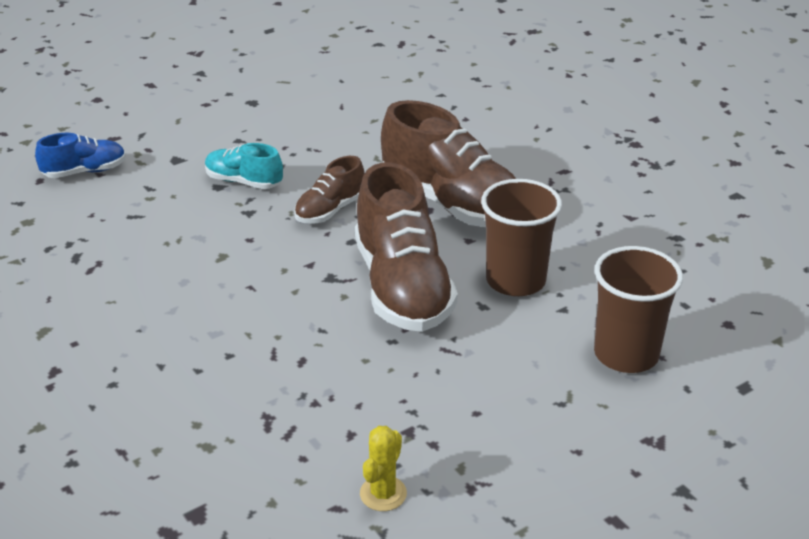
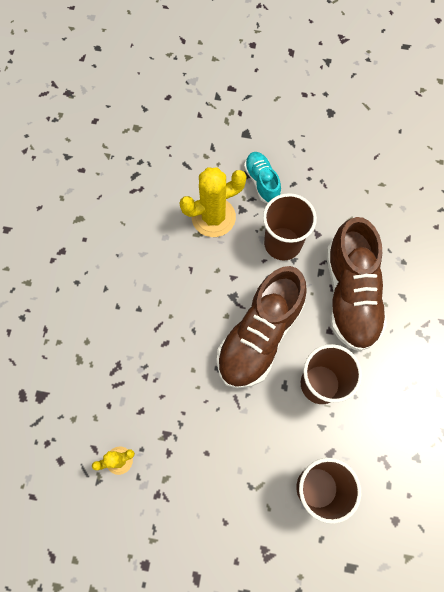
camera: 45 degrees right, 35 degrees up
blue shoe [35,133,126,178] -> none
brown shoe [295,156,365,224] -> brown cup [263,193,317,260]
none -> yellow cactus [179,168,247,237]

